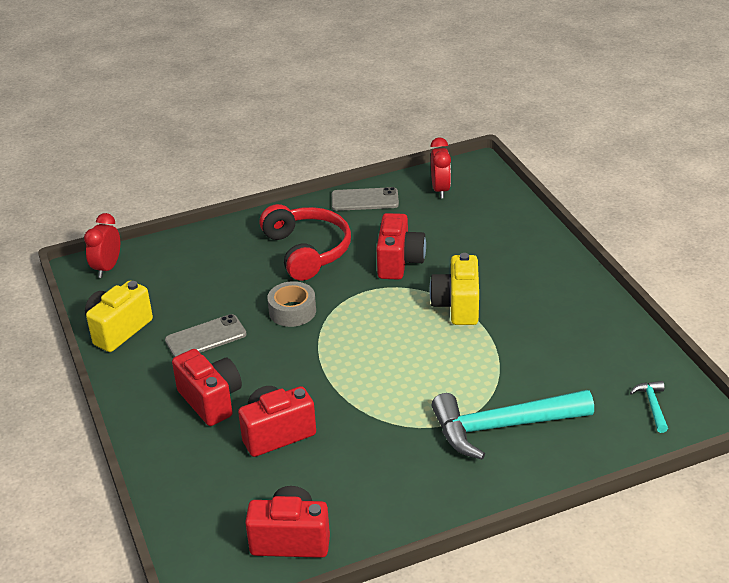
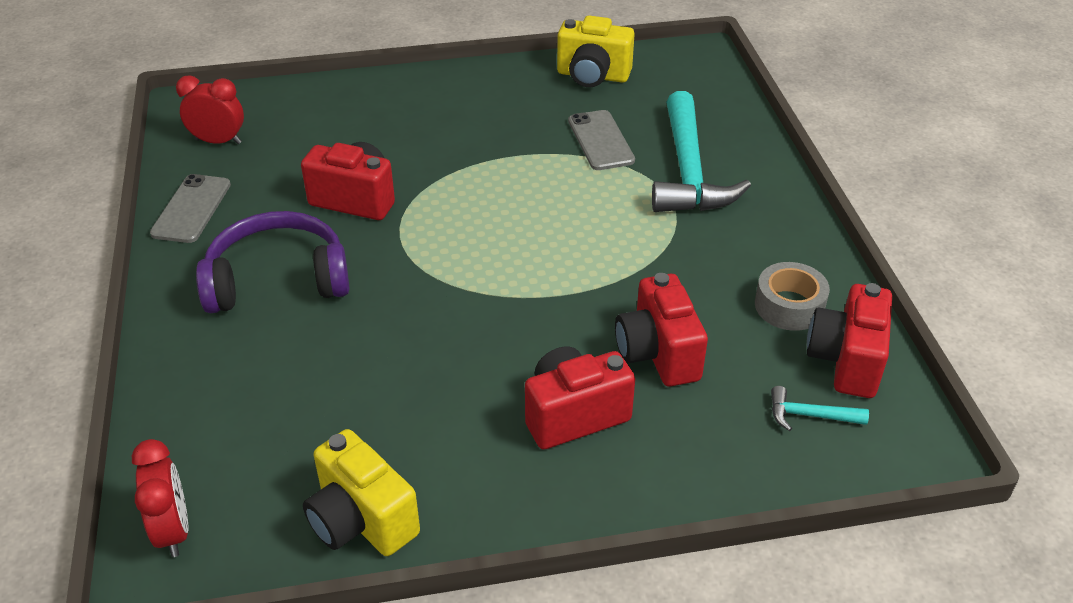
camera: 80 degrees left, 5 degrees up
red clock [84,213,120,278] -> red clock turned 135 degrees counterclockwise [132,439,188,557]
grey phone [165,314,247,357] -> grey phone moved to [568,110,635,170]
red headphones [259,204,351,281] -> purple headphones [196,211,349,313]
grey tape [267,281,316,327] -> grey tape moved to [755,262,830,331]
yellow camera [429,253,479,325] -> yellow camera moved to [557,15,635,87]
turquoise hammer [630,381,668,433] -> turquoise hammer moved to [771,386,869,431]

